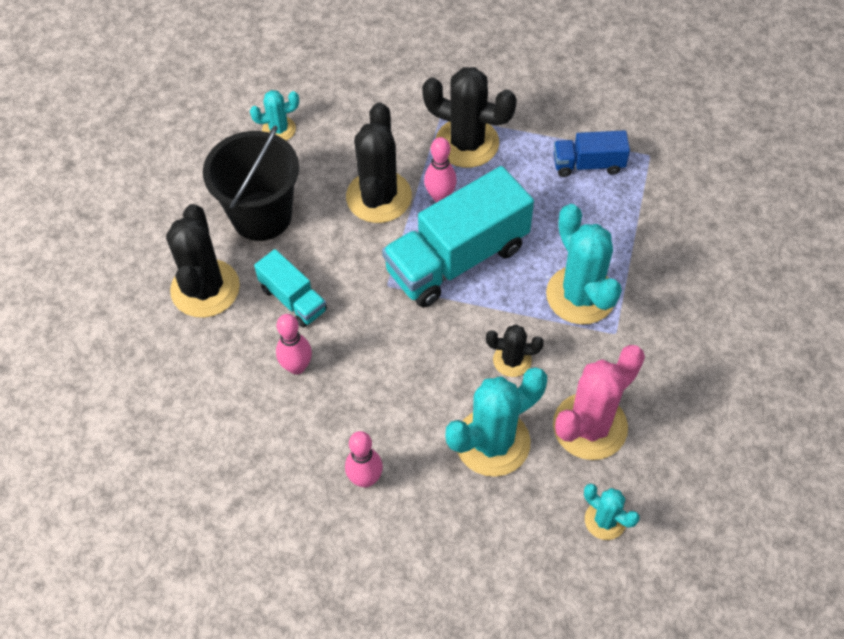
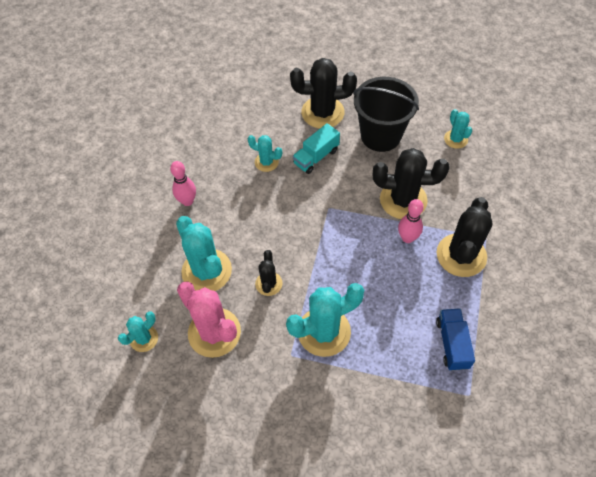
camera: 90 degrees right, 0 degrees up
pink bowling pin [276,314,312,375] -> turquoise cactus [248,135,282,172]
turquoise truck [382,166,534,308] -> none

